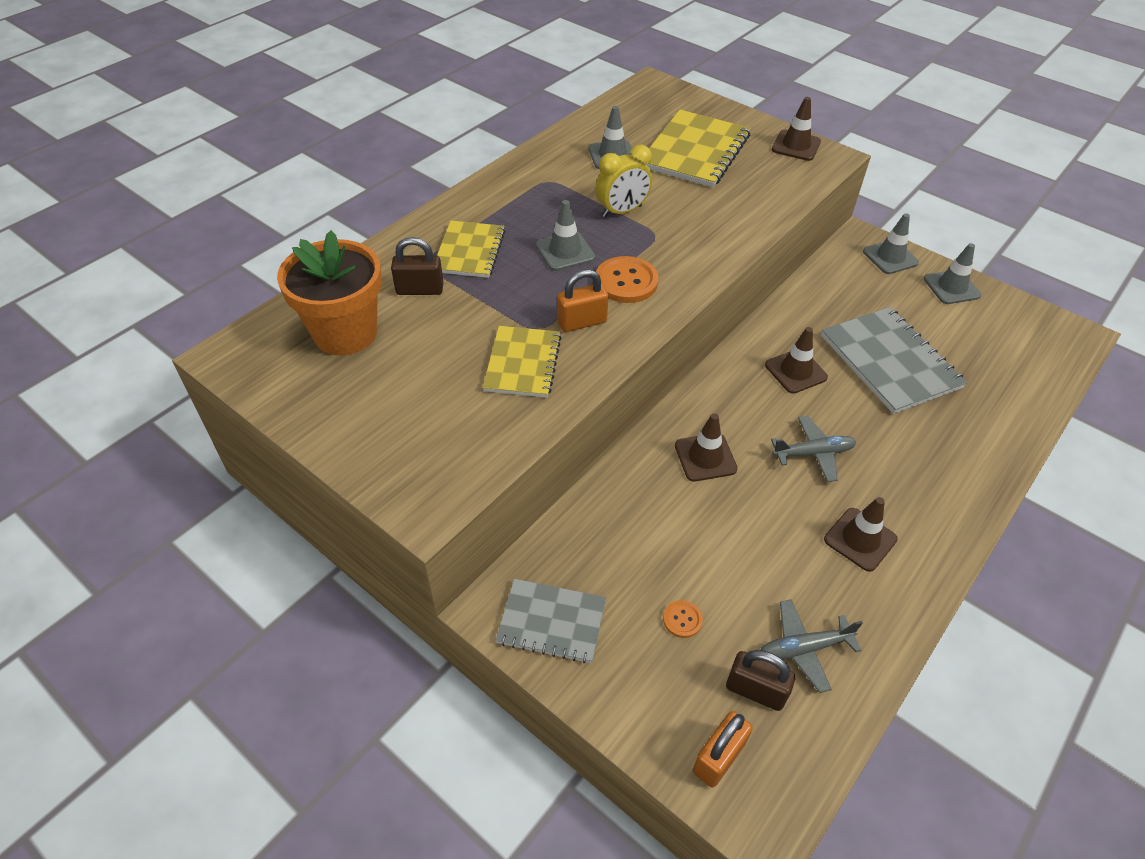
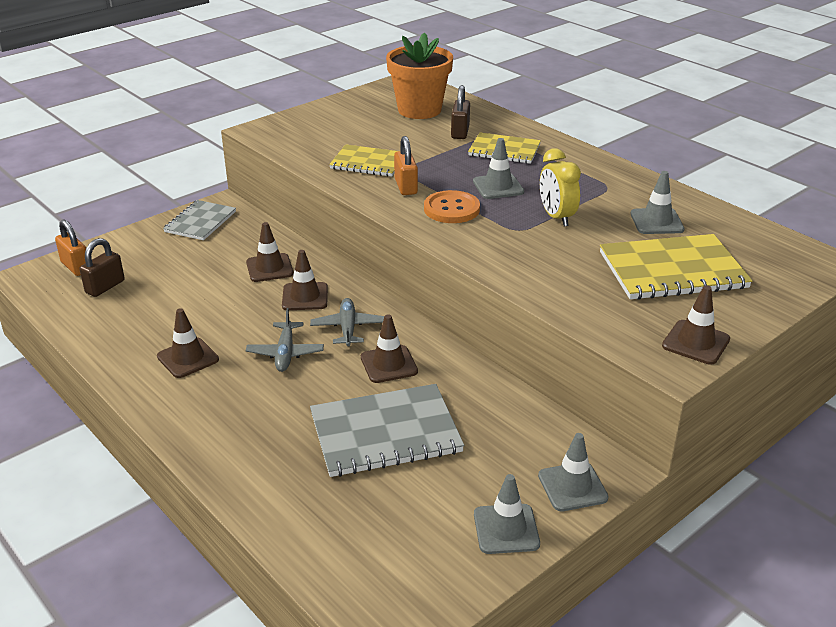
camera: 100 degrees right, 15 degrees down
yellow notebook [644,110,751,187] -> yellow notebook turned 45 degrees counterclockwise [600,234,753,300]
orange button [663,600,703,638] -> none
grey plane [761,600,863,693] -> grey plane moved to [310,298,384,346]
none -> brown traffic cone [246,222,294,282]

